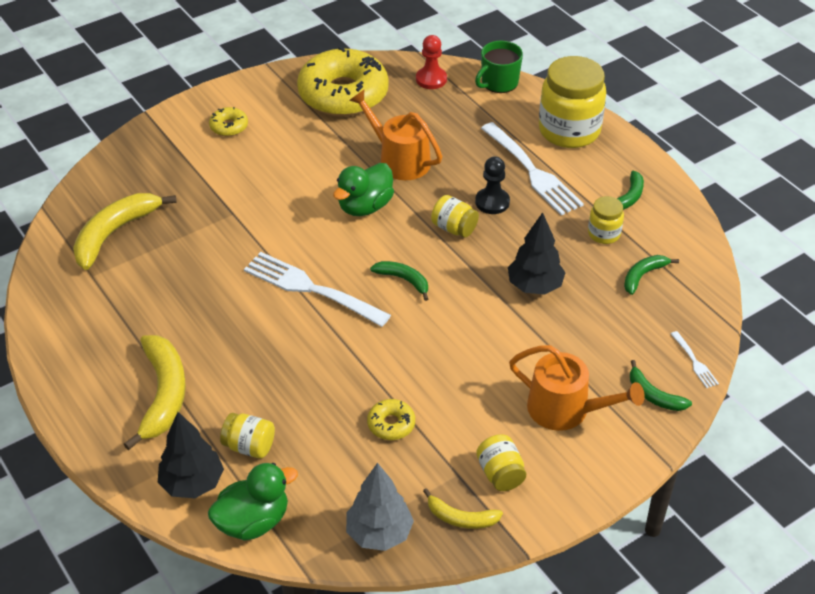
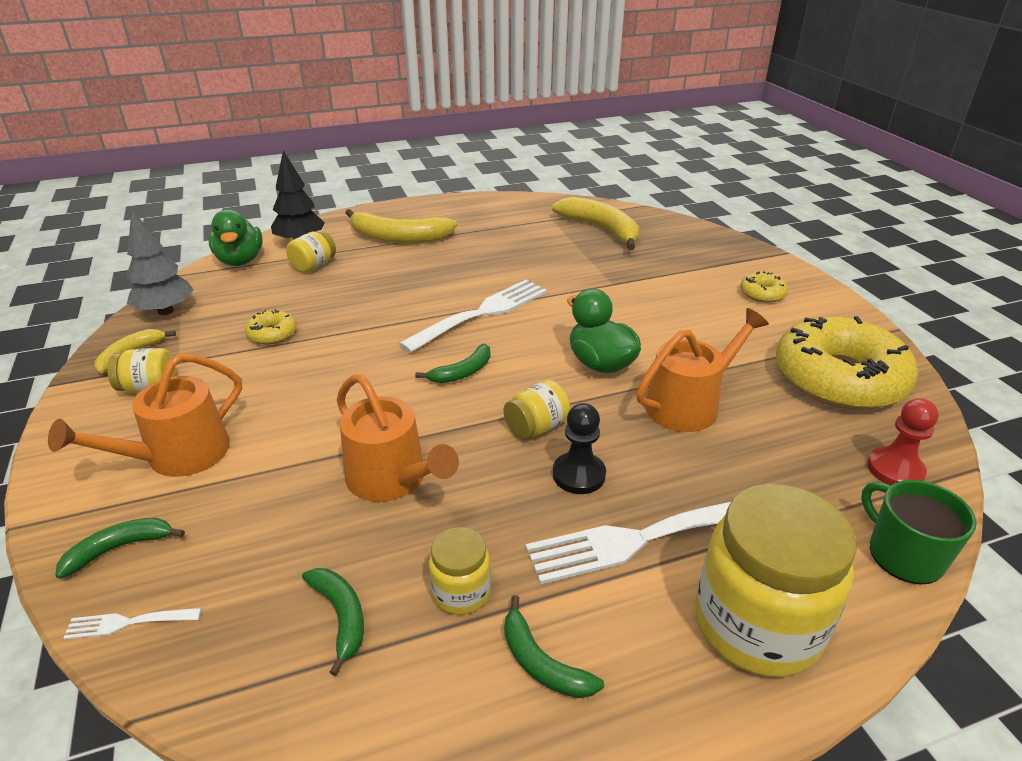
camera: 105 degrees right, 10 degrees down
black tree [508,212,566,295] -> orange watering can [337,374,459,502]

